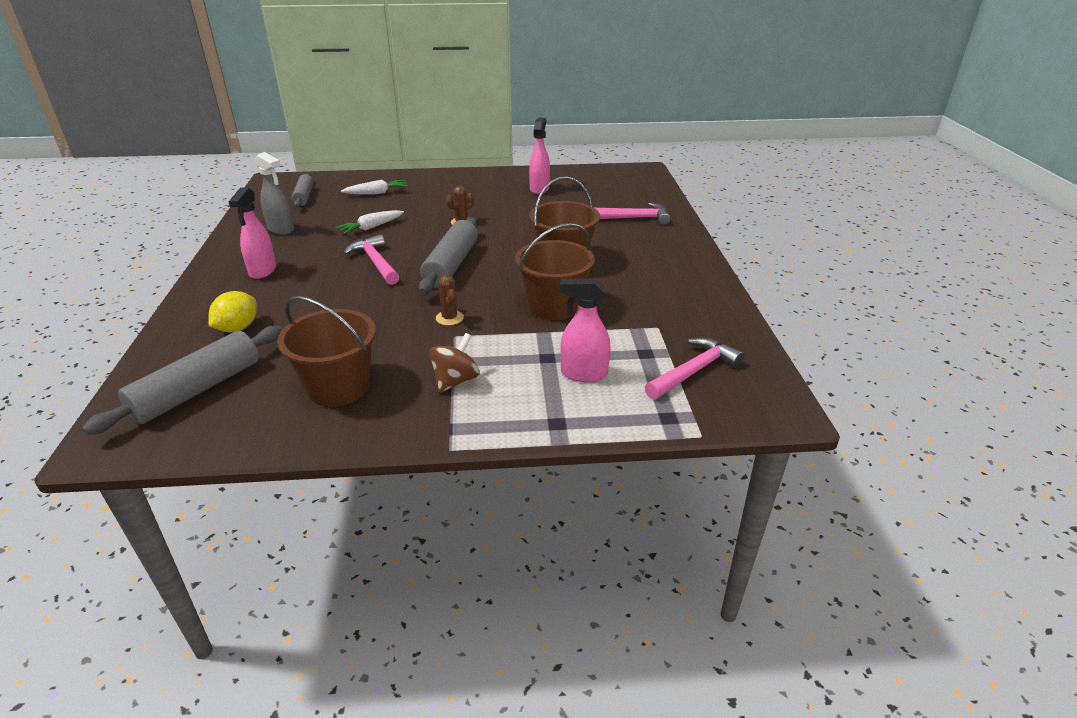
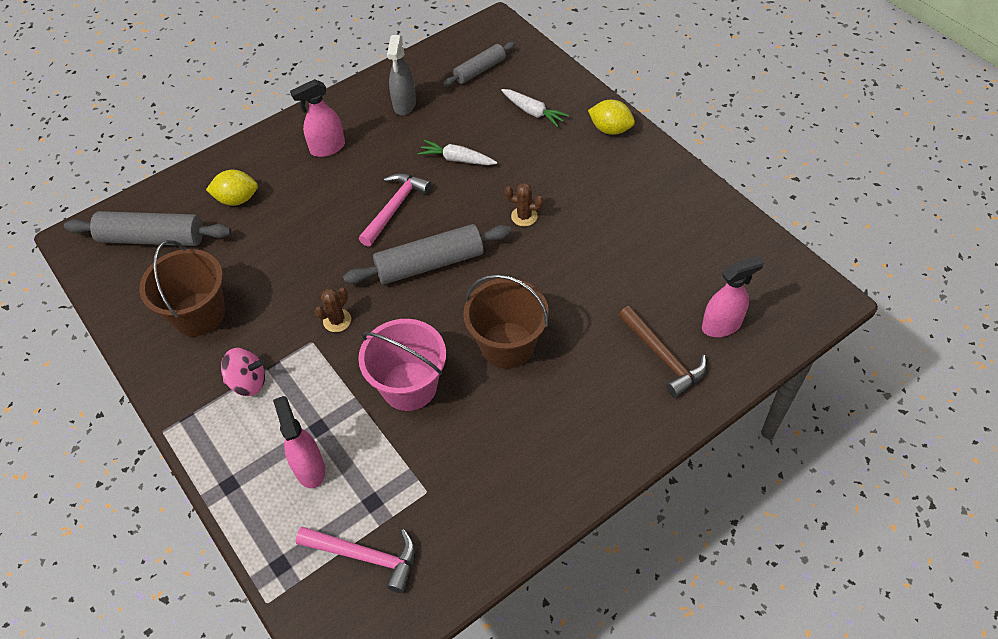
camera: 60 degrees right, 20 degrees up
brown spinning top [429,333,480,393] -> pink spinning top [221,348,265,396]
brown bucket [515,223,595,320] -> pink bucket [358,319,446,411]
pink spray bottle [529,118,550,194] -> pink spray bottle moved to [702,255,764,337]
pink hammer [595,203,670,225] -> brown hammer [619,306,707,398]
none -> yellow lemon [588,100,635,135]

